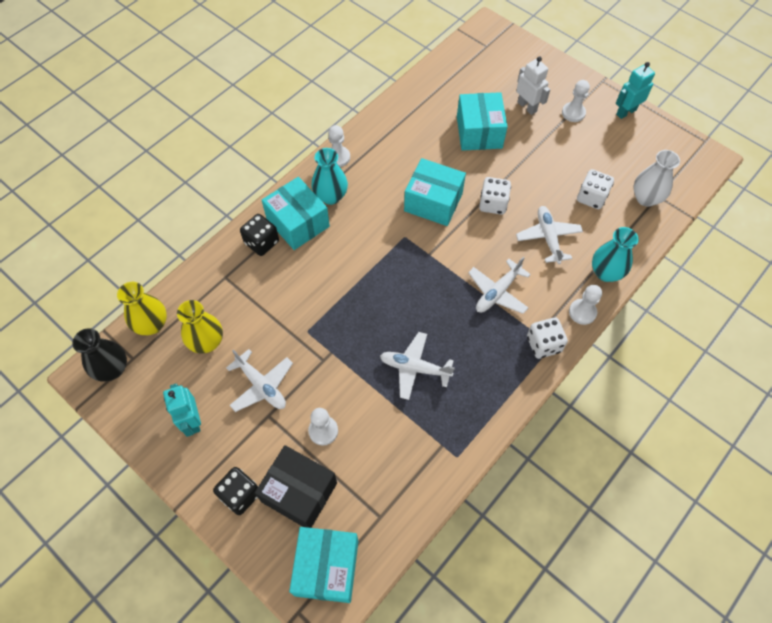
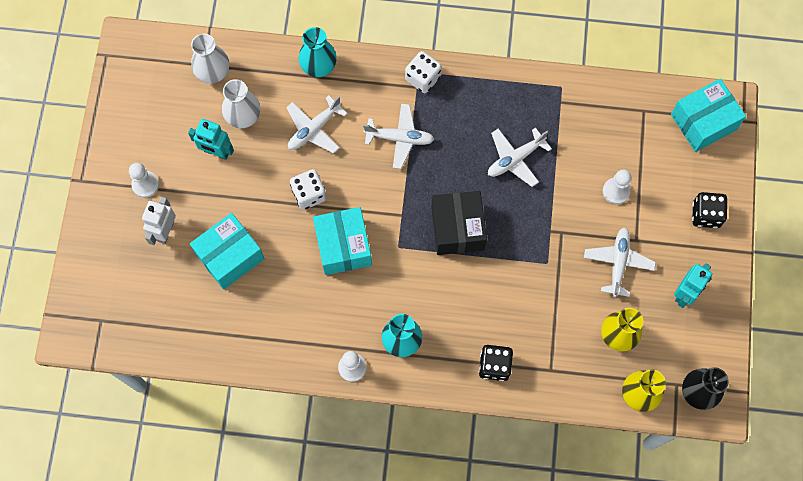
camera: 125 degrees left, 10 degrees up
black box [255,445,337,528] -> black box moved to [431,191,487,255]
turquoise box [262,177,330,250] -> none
white plane [380,332,455,400] -> white plane turned 75 degrees clockwise [488,128,552,187]
white pawn [569,285,602,325] -> none
white dice [577,169,614,209] -> white vase [222,79,260,128]
turquoise robot [616,62,655,119] -> turquoise robot moved to [188,119,234,160]

